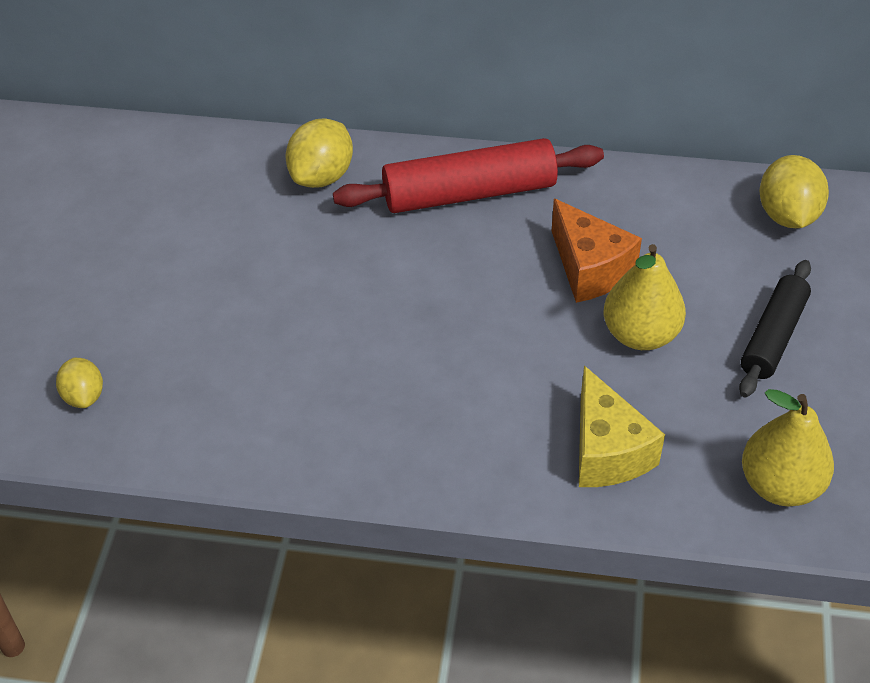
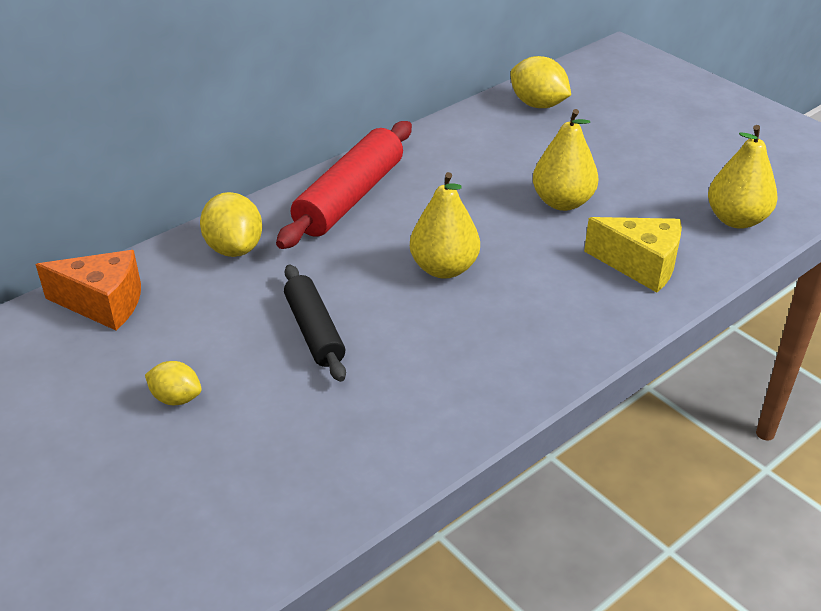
camera: 50 degrees left, 10 degrees down
yellow lemon [56,358,103,408] -> yellow lemon moved to [145,361,202,405]
orange cheese [552,199,642,303] -> orange cheese moved to [36,250,141,330]
black rolling pin [739,260,811,397] -> black rolling pin moved to [284,265,346,382]
none -> yellow pear [410,172,480,279]

